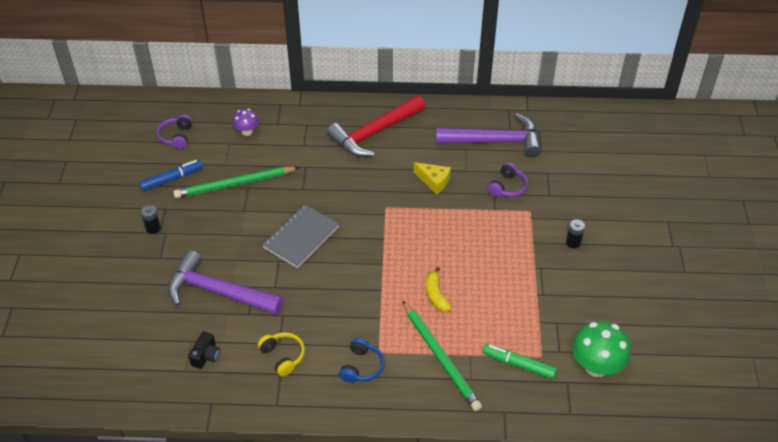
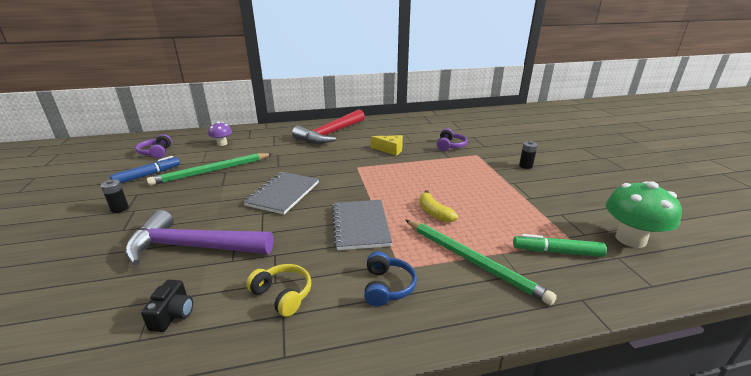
camera: 15 degrees left, 20 degrees down
purple hammer [436,113,541,158] -> none
none -> grey notebook [332,200,392,250]

